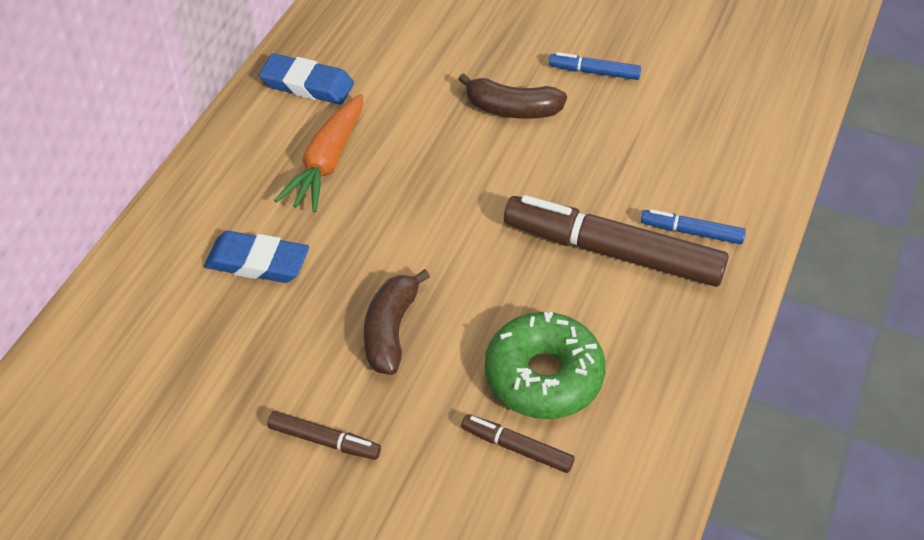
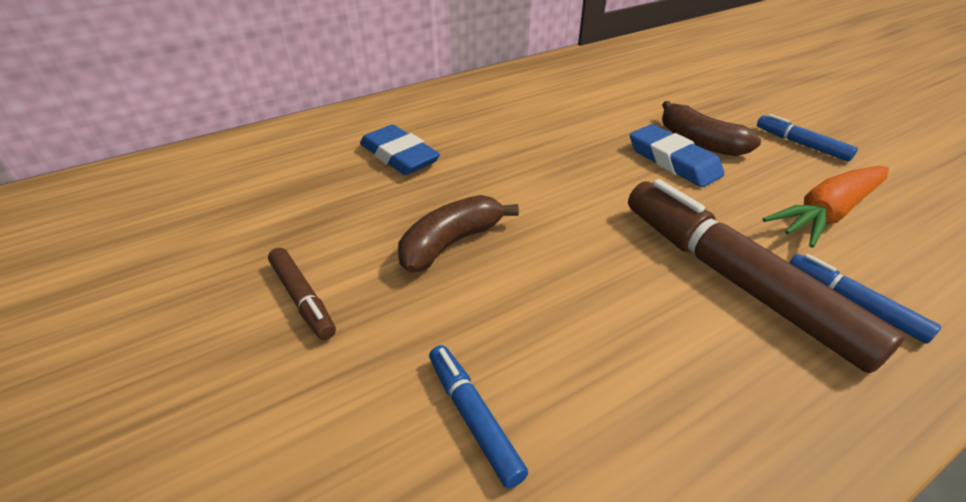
camera: 35 degrees right, 10 degrees down
blue eraser [259,53,354,104] -> blue eraser moved to [630,124,725,187]
orange carrot [274,94,363,213] -> orange carrot moved to [763,166,889,248]
brown marker [461,414,575,473] -> blue marker [429,345,528,489]
green donut [485,312,606,419] -> none

